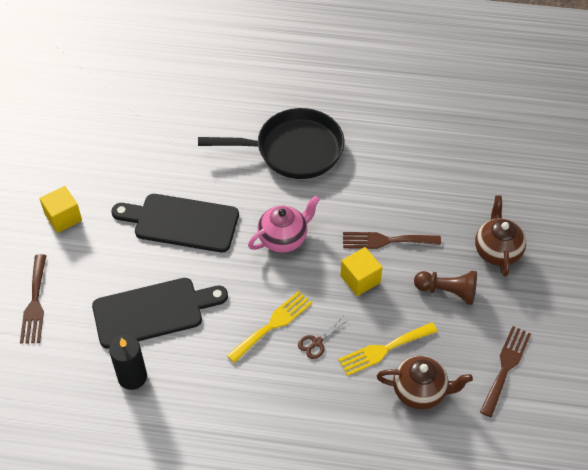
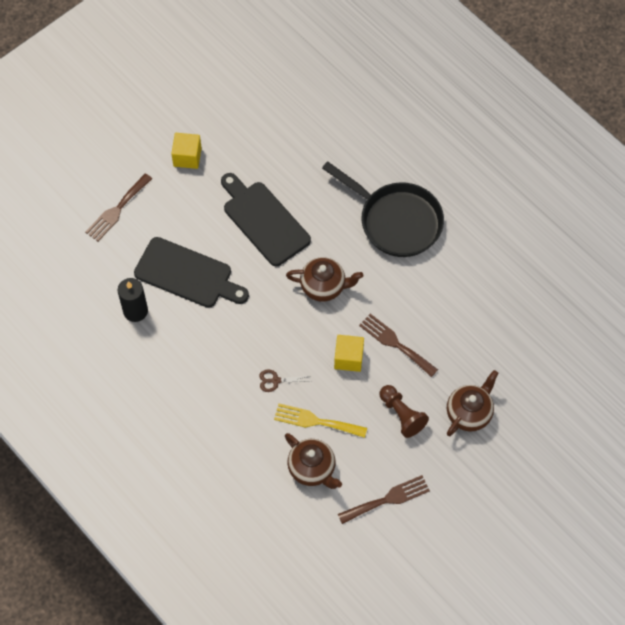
camera: 40 degrees right, 10 degrees up
yellow fork [227,291,312,363] -> none
pink teapot [248,196,320,253] -> brown teapot [286,257,363,302]

